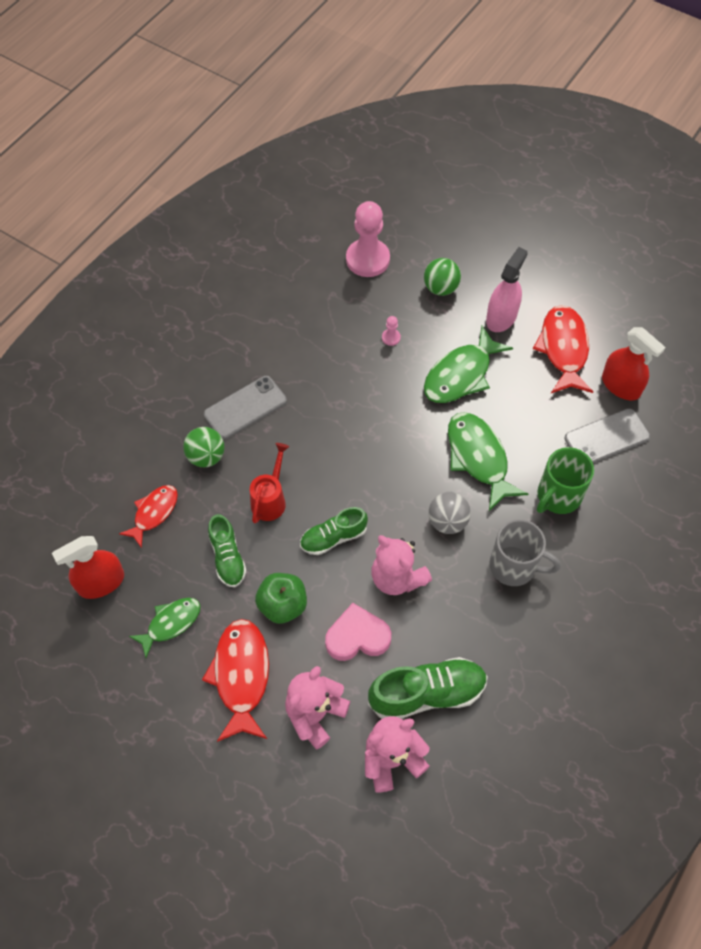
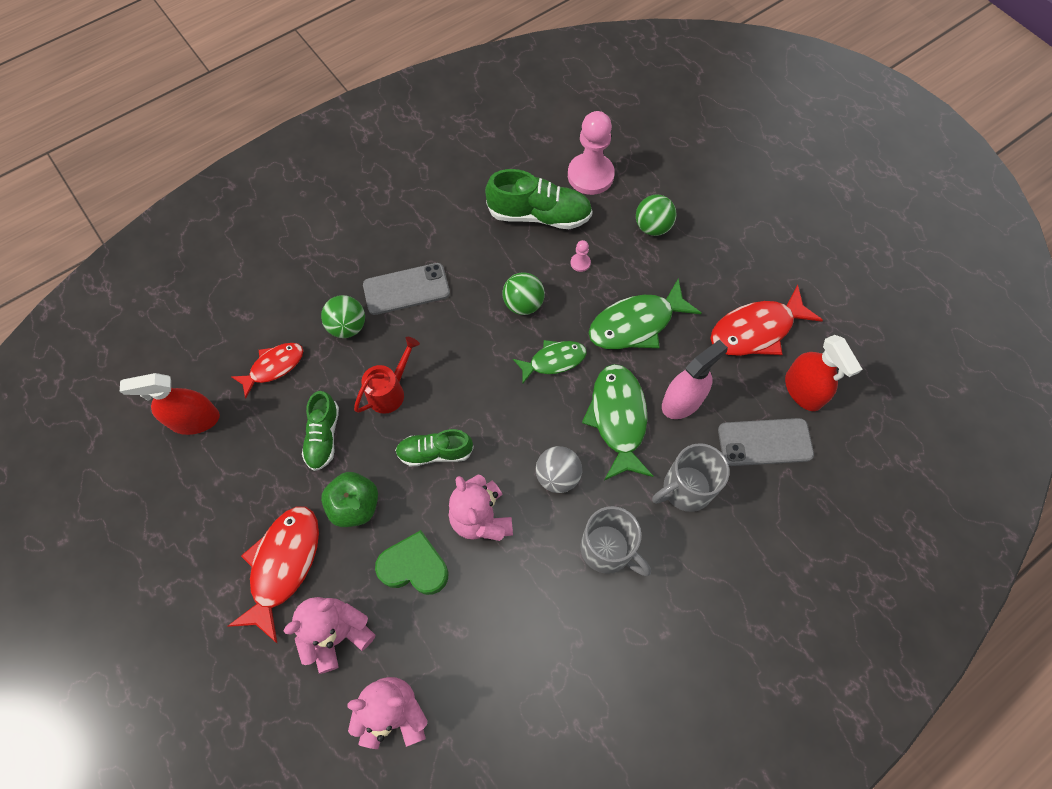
camera: 20 degrees right, 5 degrees up
green fish [129,598,201,658] -> green fish moved to [513,340,587,384]
pink heart [325,603,391,661] -> green heart [375,530,448,595]
green shoe [368,657,488,719] -> green shoe moved to [485,169,593,229]
pink spray bottle [486,247,528,332] -> pink spray bottle moved to [662,339,728,419]
red fish [533,305,593,393] -> red fish turned 135 degrees counterclockwise [710,285,823,356]
green mug [537,447,594,514] -> grey mug [652,443,729,512]
none -> green ball [503,272,545,315]

